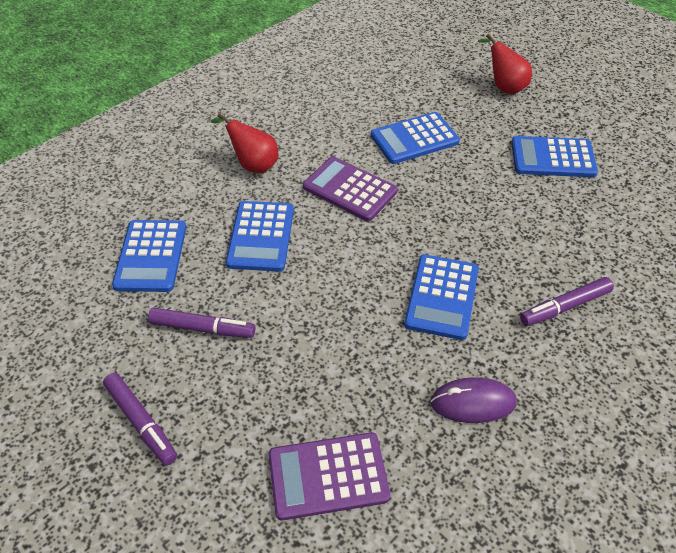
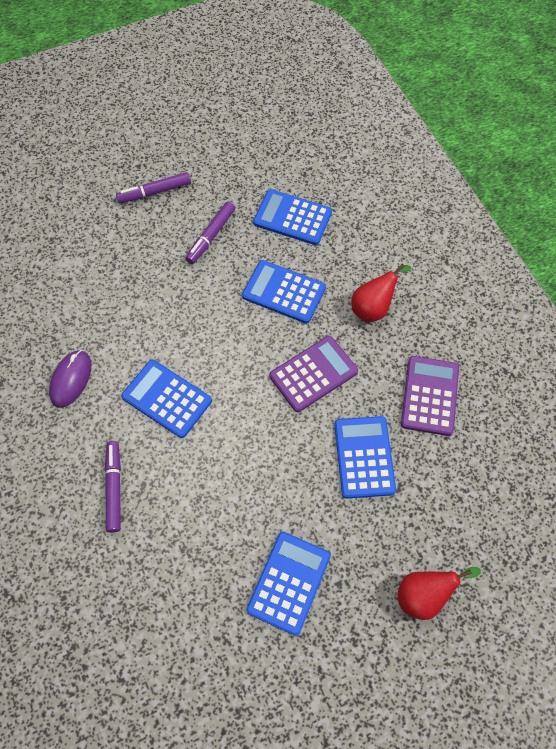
camera: 110 degrees right, 15 degrees up
purple calculator [269,432,390,520] -> purple calculator moved to [401,356,459,436]

